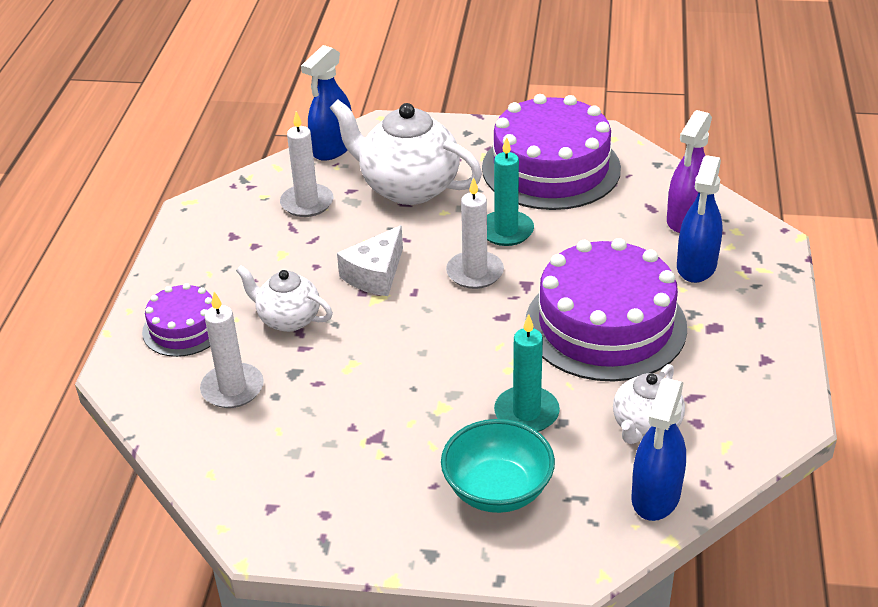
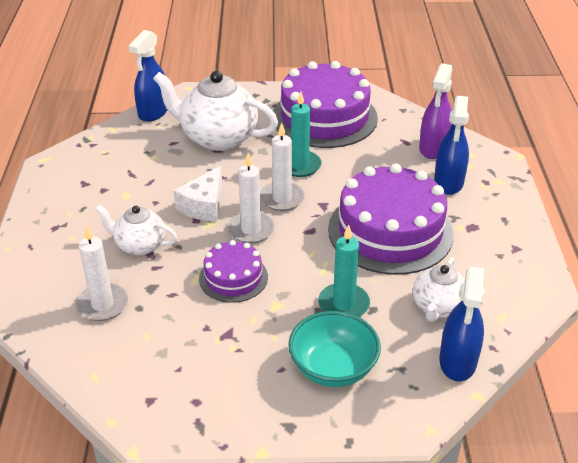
camera: 10 degrees left, 0 degrees up
purple cake [142,283,213,357] -> purple cake moved to [199,240,268,303]
white candle [280,111,333,217] -> white candle moved to [227,153,274,243]

